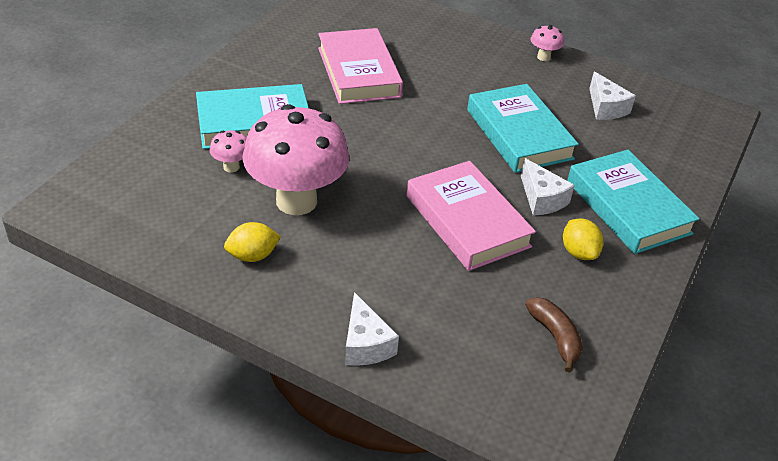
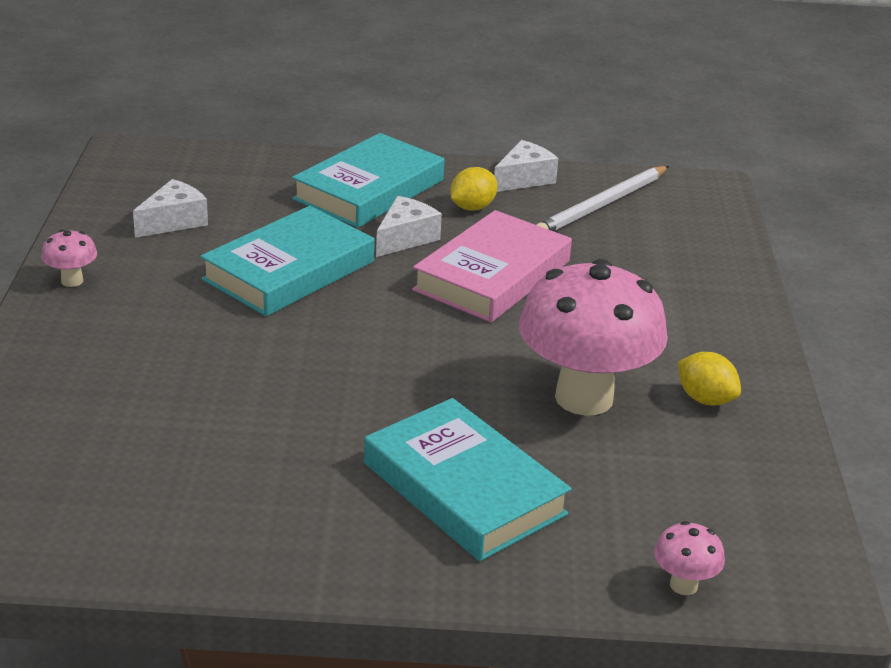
camera: 115 degrees left, 10 degrees down
pink mushroom [210,130,247,173] -> pink mushroom moved to [654,521,725,595]
pink book [318,28,403,104] -> none
white cheese [345,292,399,366] -> white cheese moved to [494,140,559,192]
brown banana [525,297,583,373] -> white pencil [536,166,669,231]

